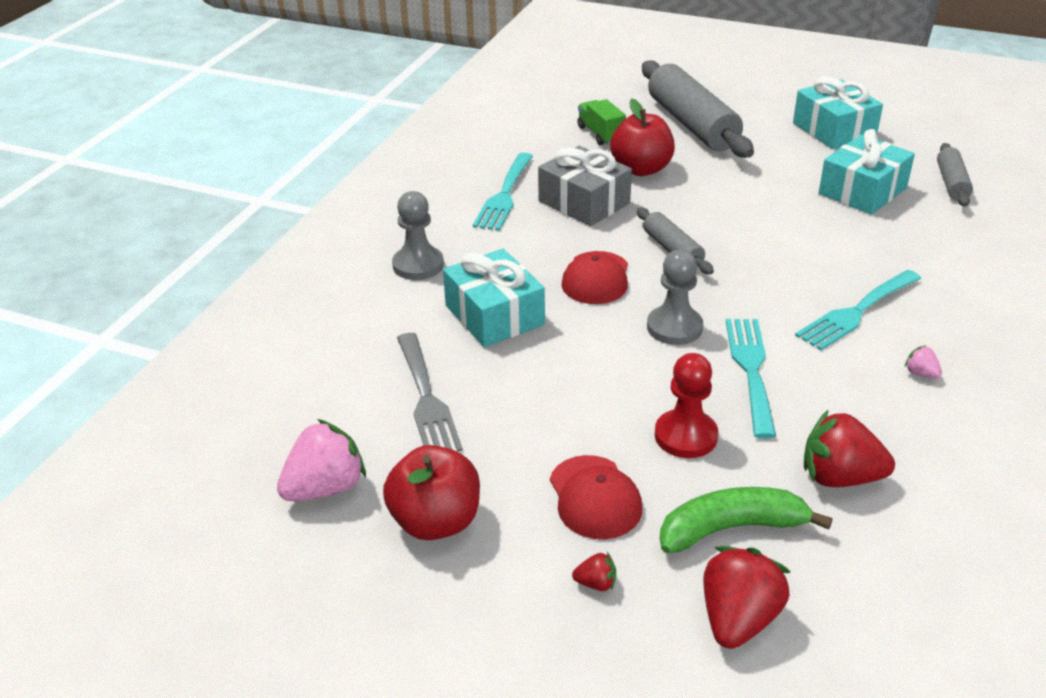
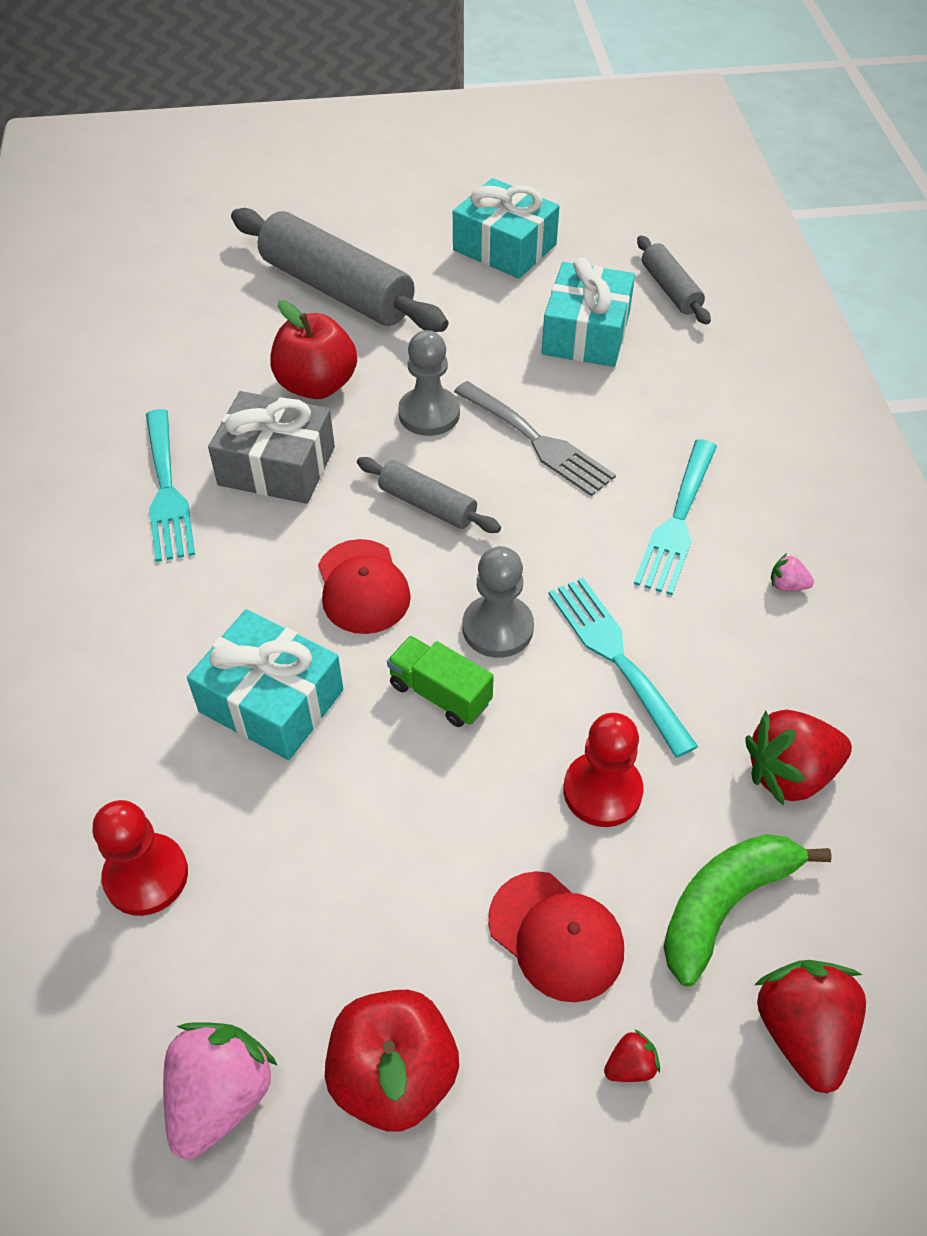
camera: 30 degrees left, 15 degrees up
grey pawn [392,191,444,280] -> grey pawn moved to [398,330,460,436]
grey fork [397,333,463,452] -> grey fork moved to [454,381,616,496]
green truck [578,99,626,146] -> green truck moved to [387,636,494,727]
none -> red pawn [93,800,188,916]

